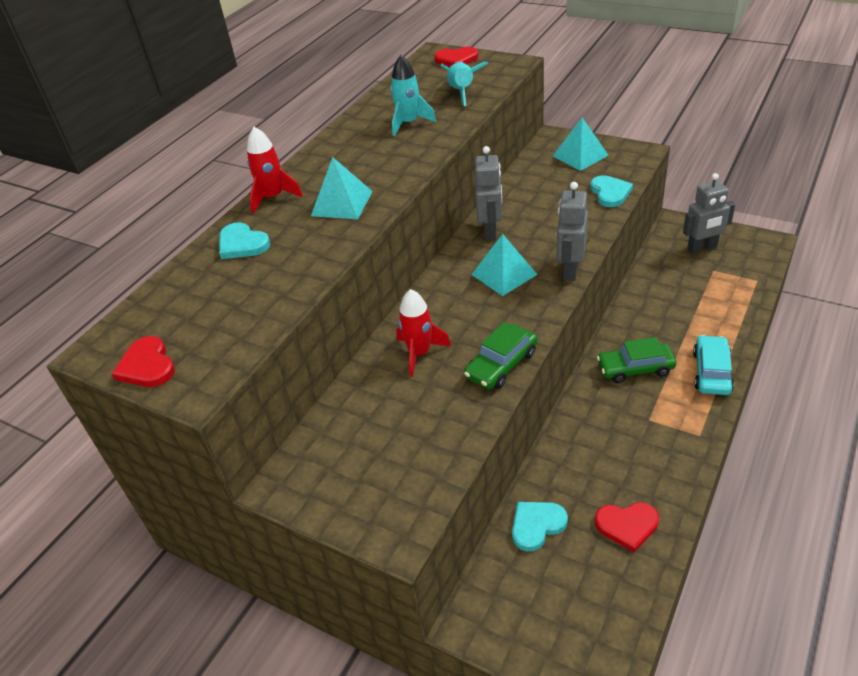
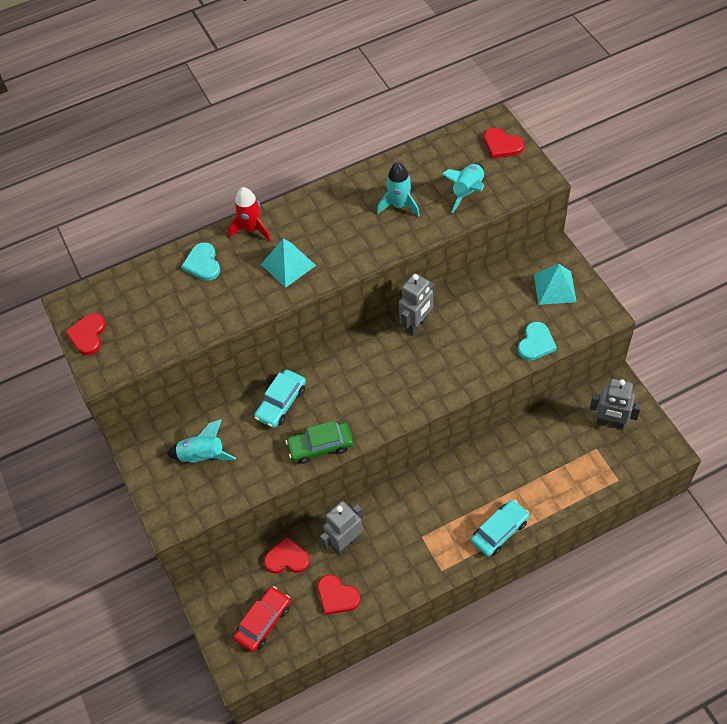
camera: 35 degrees right, 15 degrees up
red rocket [396,289,451,377] -> turquoise car [254,369,306,428]
turquoise pyramid [471,234,538,296] -> none
turquoise heart [512,502,568,551] -> red heart [264,536,310,574]
grey robot [556,182,588,281] -> grey robot moved to [320,501,363,555]
green car [597,337,676,383] -> none
none -> turquoise rocket [166,419,236,463]
none -> red car [233,586,291,652]

